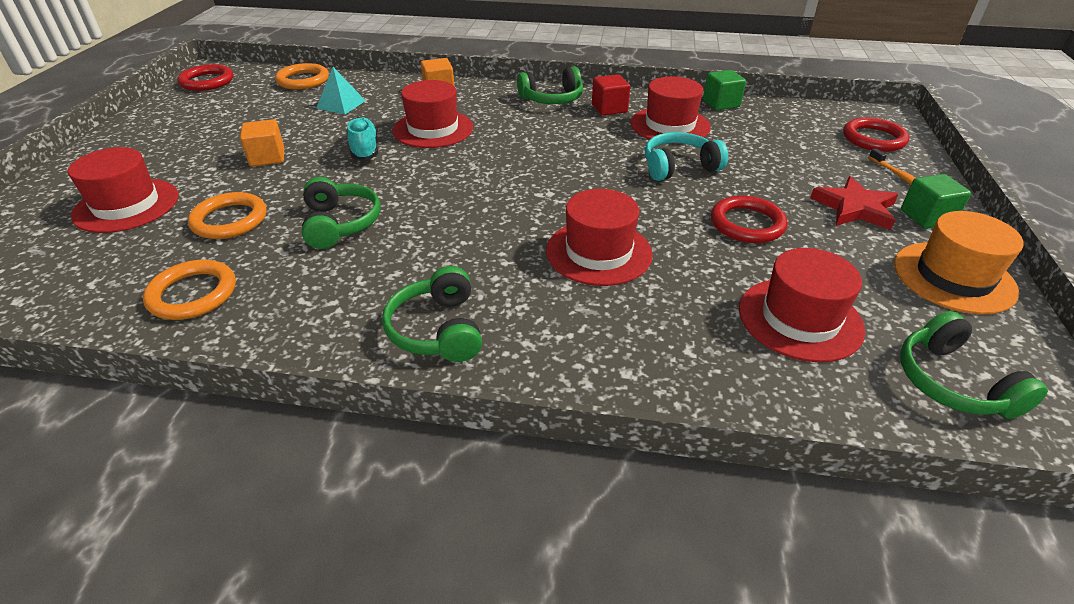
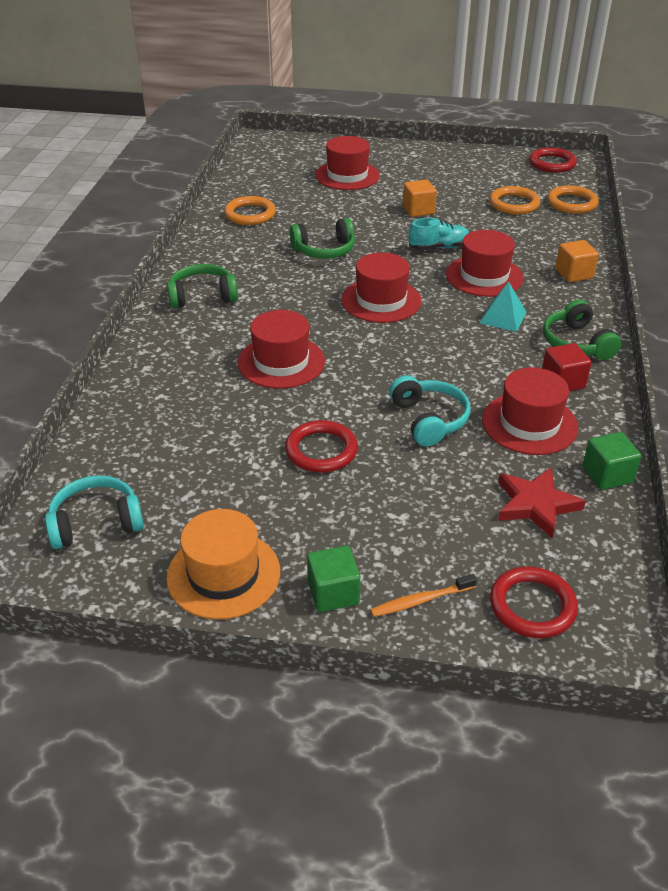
camera: 90 degrees right, 0 degrees up
orange ring [188,192,267,239] -> orange ring moved to [489,186,540,215]
turquoise pyramid [316,67,365,114] -> turquoise pyramid moved to [480,281,526,332]
red hat [739,248,865,362] -> red hat moved to [341,252,422,323]
red star [810,176,898,230] -> red star moved to [498,468,586,538]
green headphones [900,311,1048,419] -> turquoise headphones [45,475,144,549]

